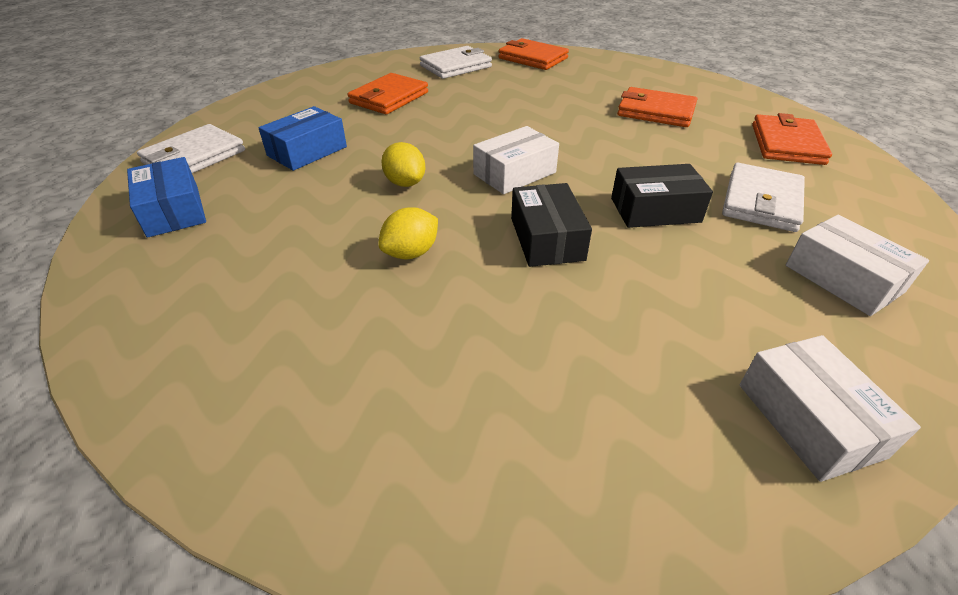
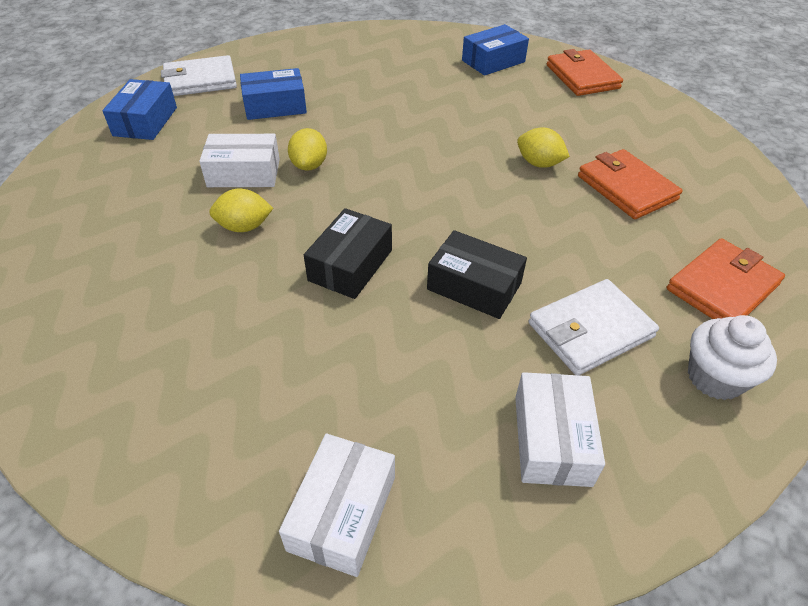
camera: 35 degrees right, 5 degrees up
orange wallet [348,73,428,114] -> none
white wallet [420,46,492,79] -> blue box [462,24,529,76]
white box [473,126,559,194] -> white box moved to [199,134,280,187]
none -> yellow lemon [517,127,570,168]
none -> white cupcake [688,315,777,400]

